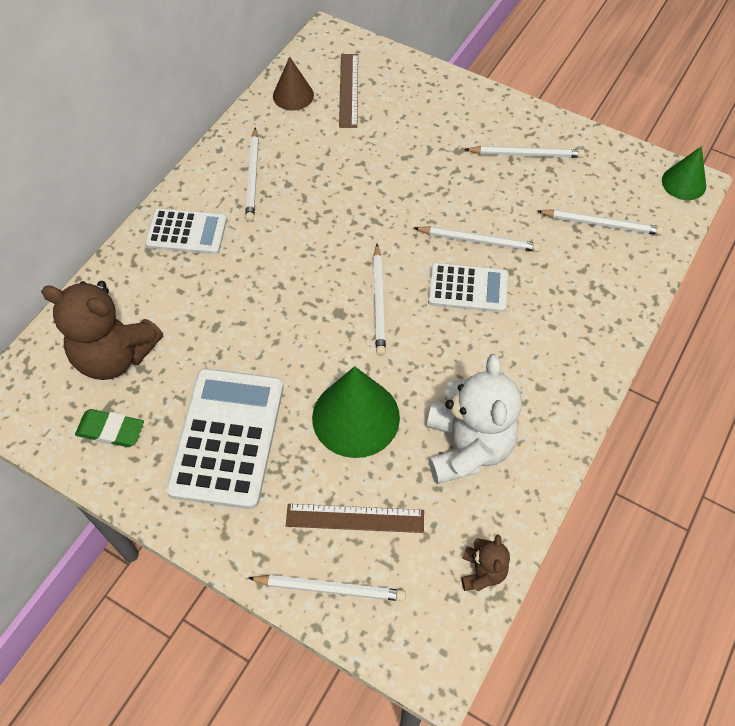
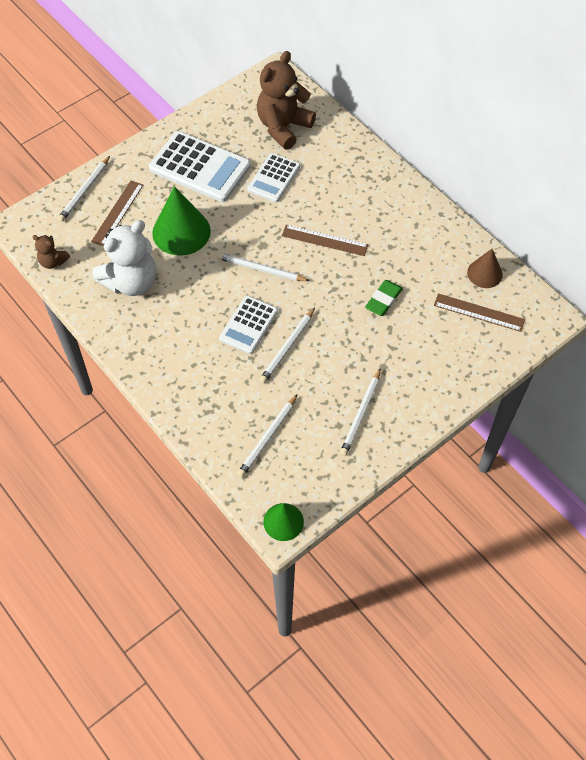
camera: 110 degrees right, 0 degrees up
green eraser [75,409,144,447] -> green eraser moved to [365,280,403,316]
white calculator [145,208,227,254] -> white calculator moved to [247,153,300,202]
white pencil [245,127,259,222] -> none
white teddy bear [427,354,521,484] -> white teddy bear turned 60 degrees counterclockwise [92,220,156,296]
none -> brown ruler [282,224,369,256]

